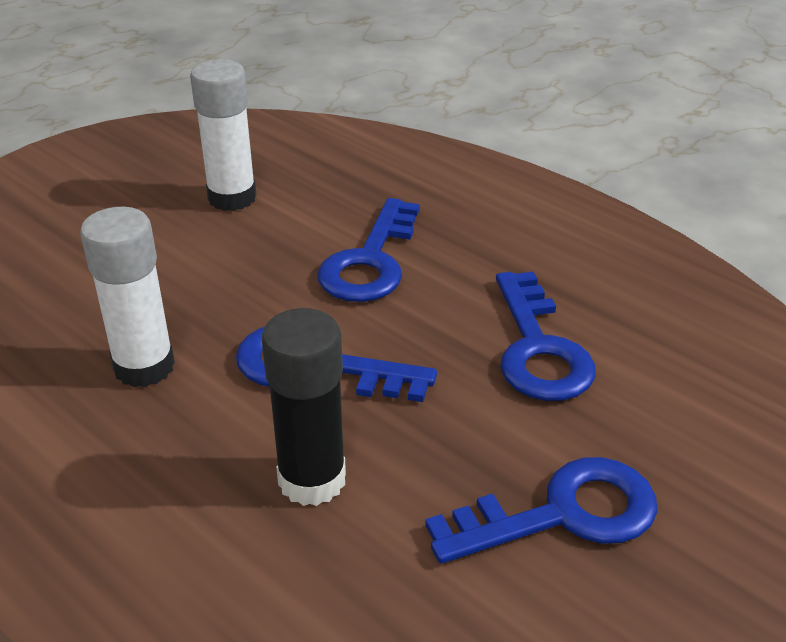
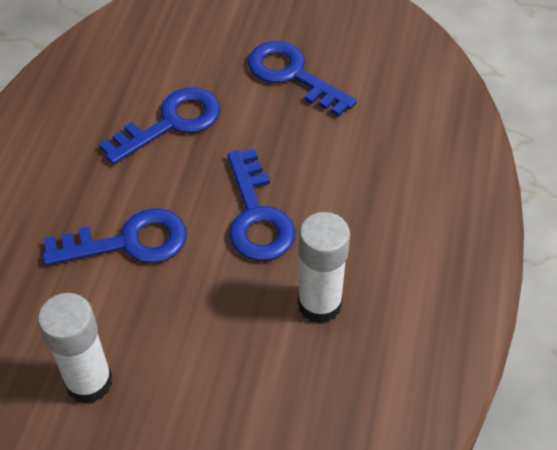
camera: 120 degrees left, 15 degrees up
black glue stick [261,308,346,506] -> none

